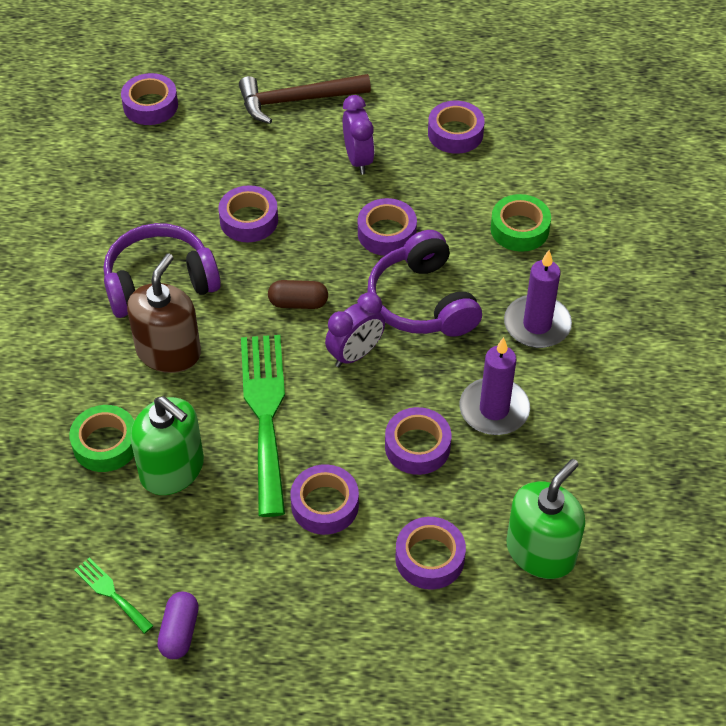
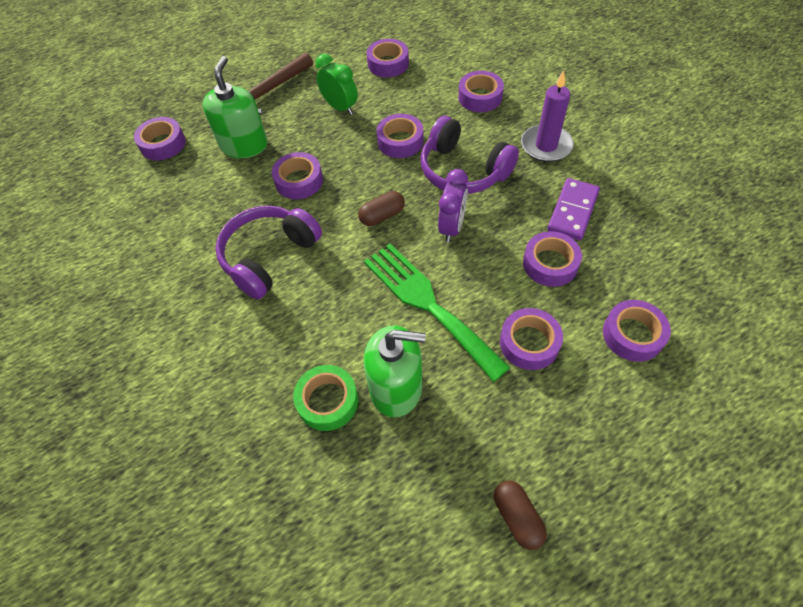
camera: 30 degrees left, 5 degrees up
green fork [74,557,154,634] -> none
brown soap dispenser [127,254,201,373] -> none
purple capsule [157,592,199,659] -> brown capsule [494,481,547,550]
purple clock [343,95,374,175] -> green clock [316,54,358,115]
purple candle [460,337,530,435] -> purple domino [547,178,600,240]
green tape [491,194,551,252] -> purple tape [458,71,504,112]
green soap dispenser [506,459,585,579] -> green soap dispenser moved to [203,56,268,158]

